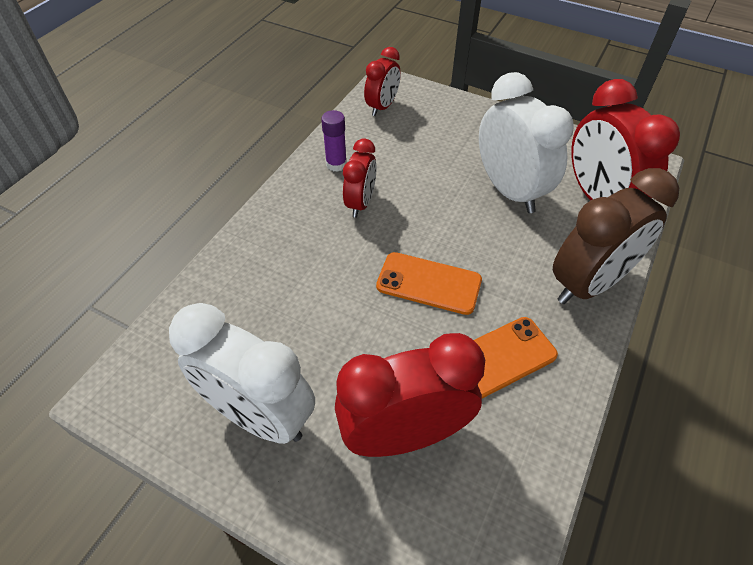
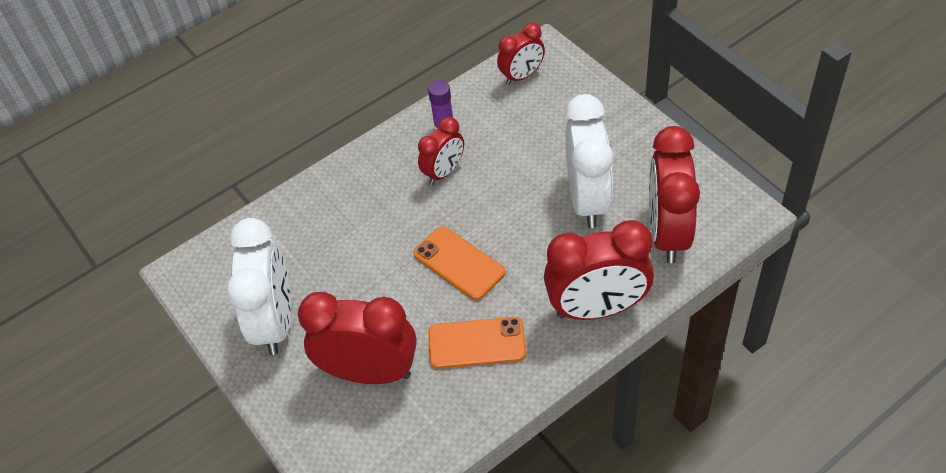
camera: 30 degrees right, 0 degrees up
white clock [169,303,315,444] -> white clock turned 150 degrees counterclockwise [227,218,291,355]
brown clock [553,168,679,304] -> red clock [544,220,654,320]

